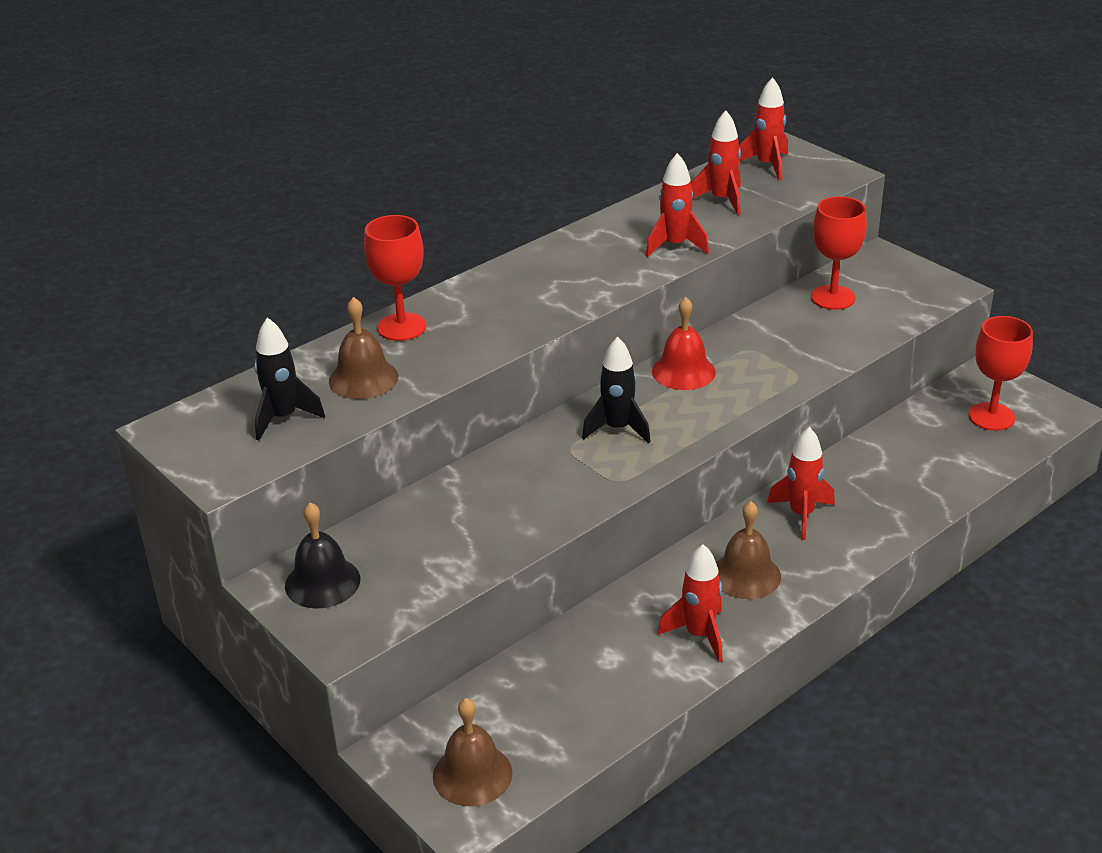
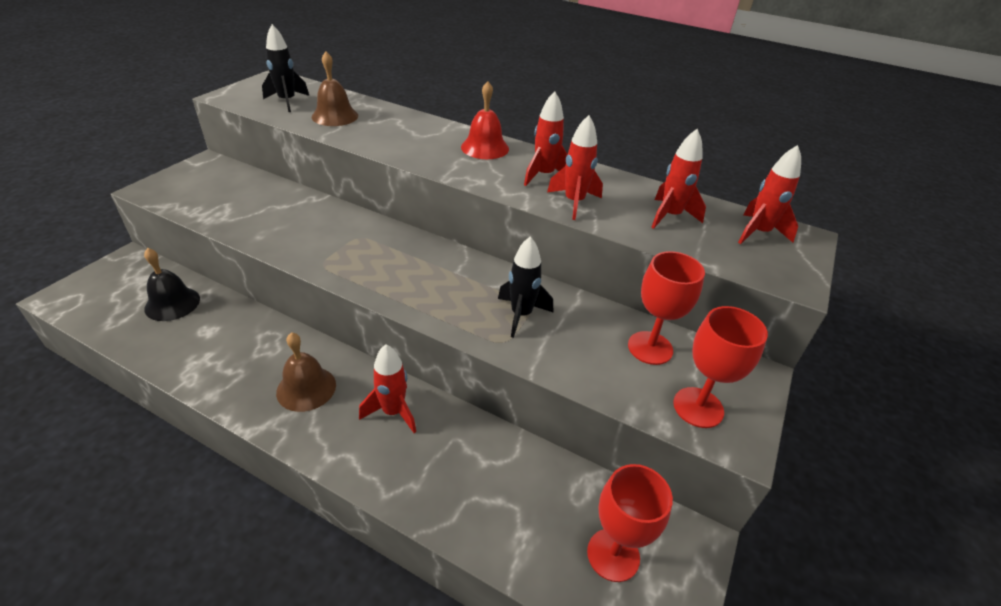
camera: 65 degrees right, 5 degrees up
black bell [285,502,361,609] -> black bell moved to [144,248,200,321]
red goblet [364,215,426,341] -> red goblet moved to [673,306,768,428]
brown bell [433,698,513,806] -> none
black rocket [582,336,651,444] -> black rocket moved to [498,236,553,338]
red bell [652,297,716,390] -> red bell moved to [461,81,509,159]
red rocket [658,544,723,662] -> red rocket moved to [524,91,568,186]

